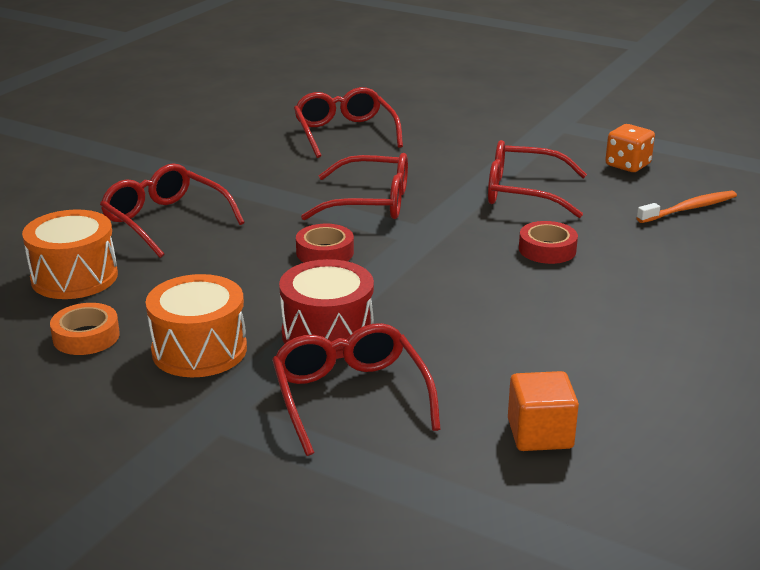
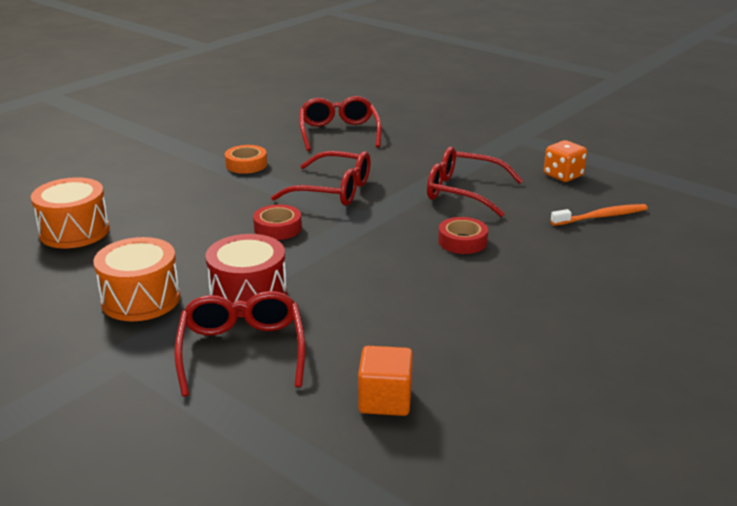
camera: 10 degrees right, 0 degrees up
orange tape [50,303,120,355] -> orange tape moved to [225,145,267,174]
red glasses [100,164,245,258] -> none

